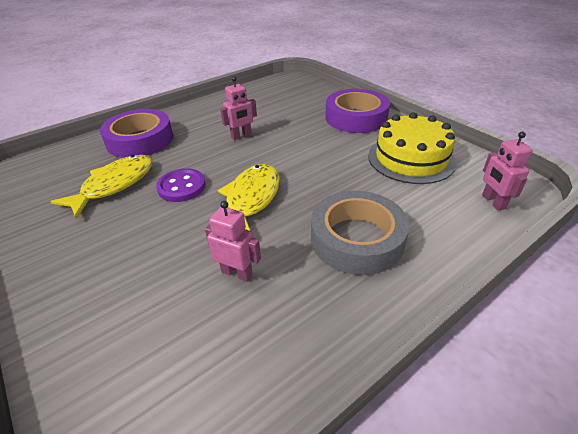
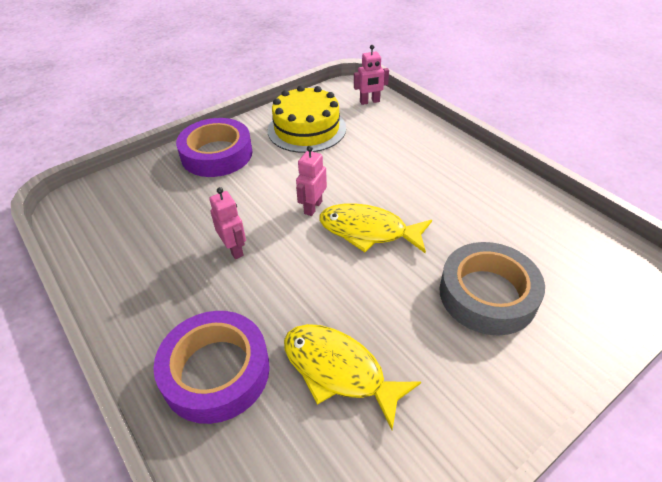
camera: 90 degrees left, 5 degrees up
purple button [156,168,206,202] -> none
pink robot [205,201,261,282] -> pink robot moved to [296,146,327,216]
grey tape [311,191,409,275] -> grey tape moved to [439,242,545,336]

